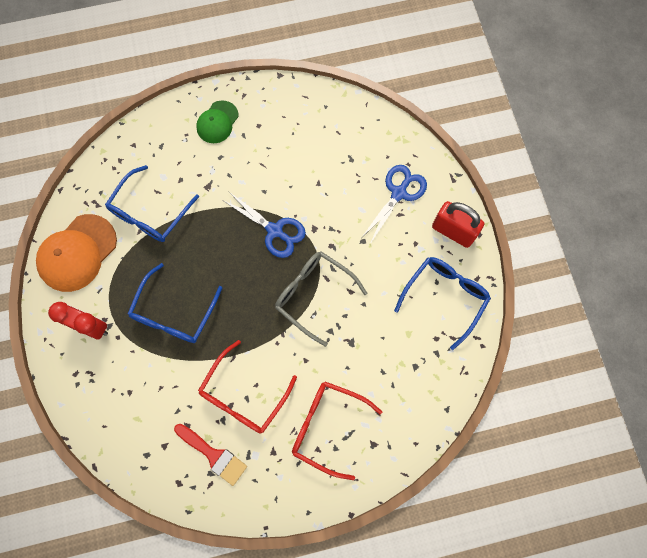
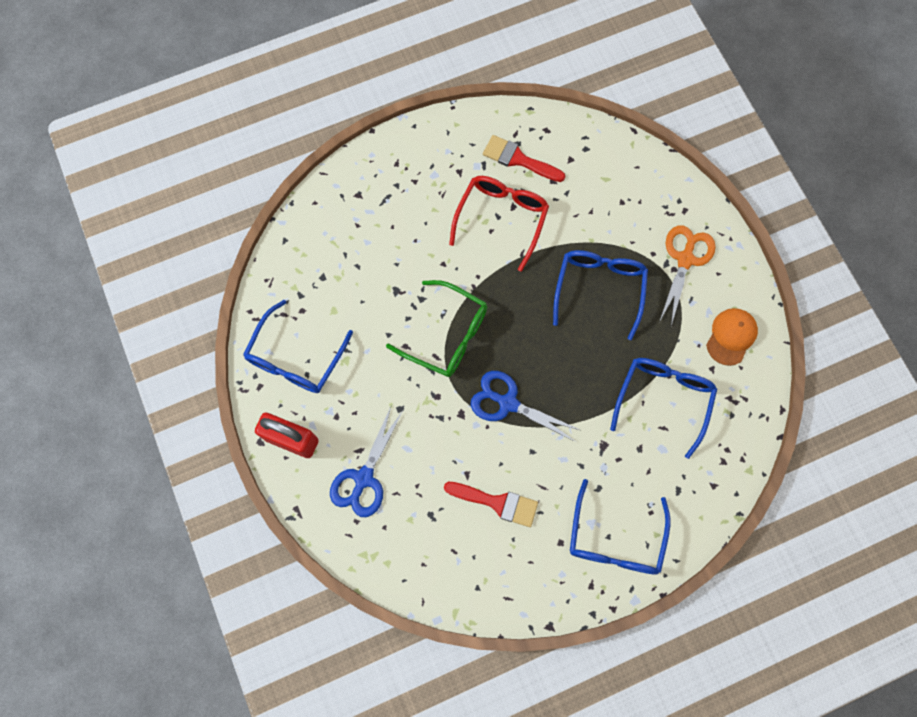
camera: 170 degrees right, 0 degrees up
orange cap [36,214,117,292] -> orange cap [706,308,758,366], size x0.60
red clock [48,302,108,339] -> orange scissors [659,225,715,326]
green cap [196,100,239,143] -> blue glasses [570,479,671,575]
grey glasses [275,252,368,347] -> green glasses [386,280,488,377]
red glasses [292,381,382,480] -> none
none -> red brush [444,482,538,527]

